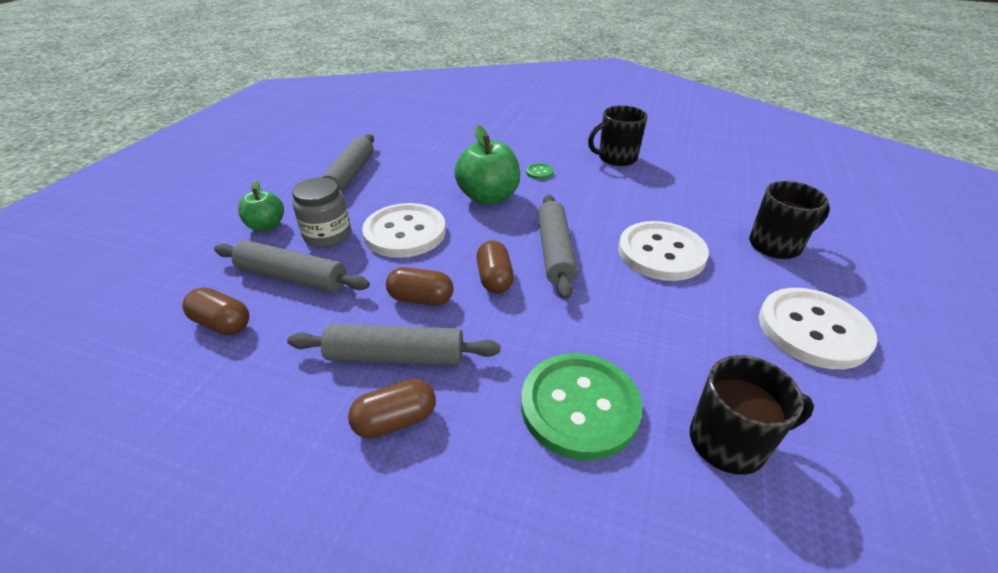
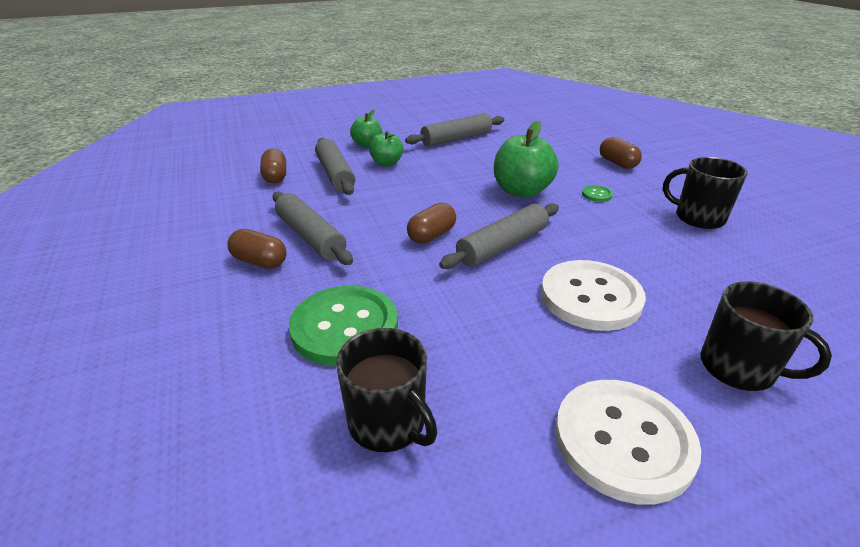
camera: 50 degrees right, 5 degrees down
grey jar [292,178,351,248] -> green apple [369,131,403,167]
white button [362,203,446,258] -> none
brown capsule [386,267,453,306] -> brown capsule moved to [600,137,642,169]

